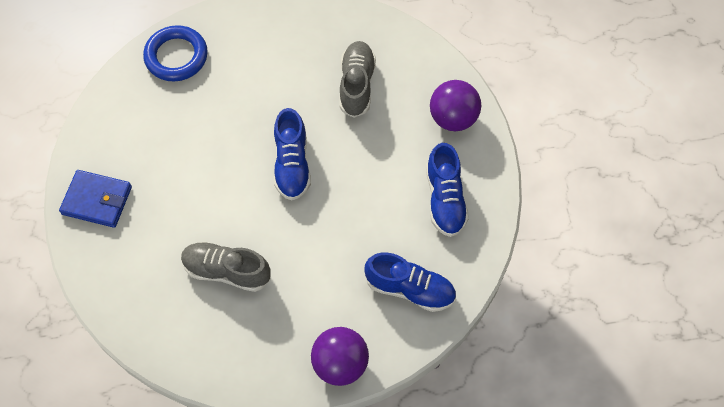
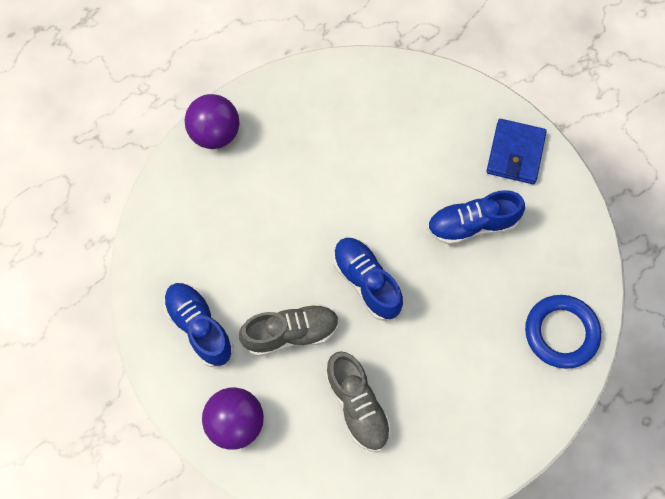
camera: 150 degrees right, 5 degrees up
blue wallet [59,170,132,228] -> blue wallet turned 60 degrees counterclockwise [486,119,547,184]
grey shoe [181,242,271,292] -> grey shoe moved to [239,303,339,356]
blue shoe [364,252,456,312] -> blue shoe moved to [427,190,525,245]

